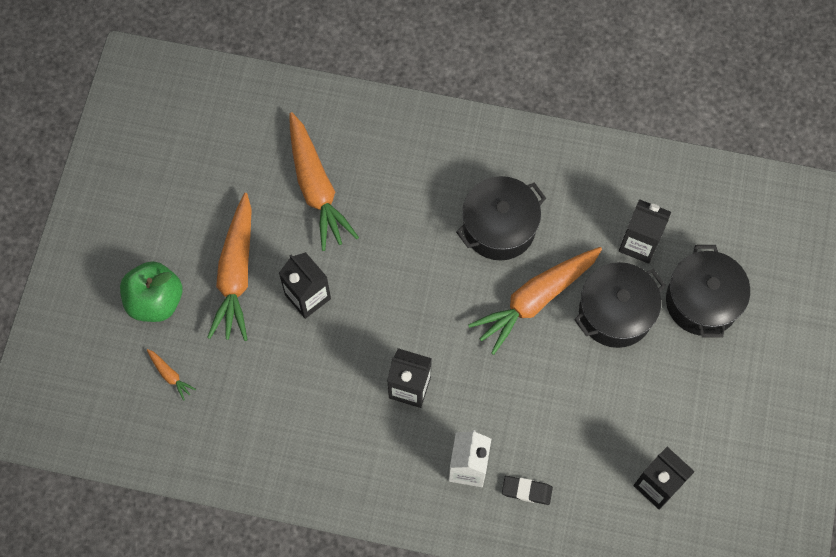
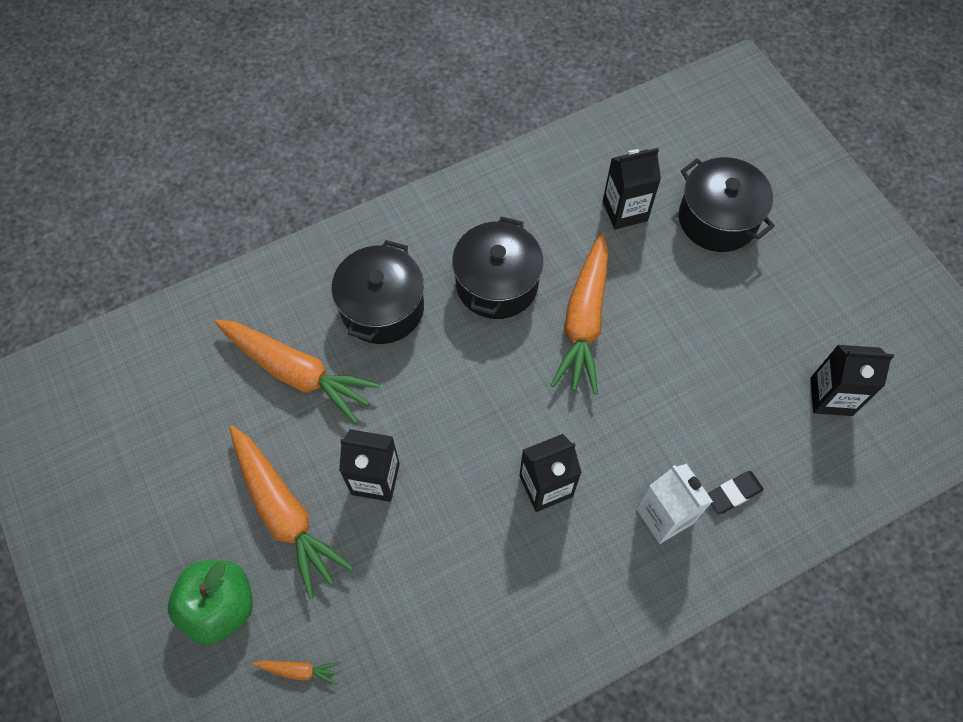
camera: 40 degrees left, 5 degrees down
black pot [574,262,666,348] -> black pot moved to [331,240,424,344]

